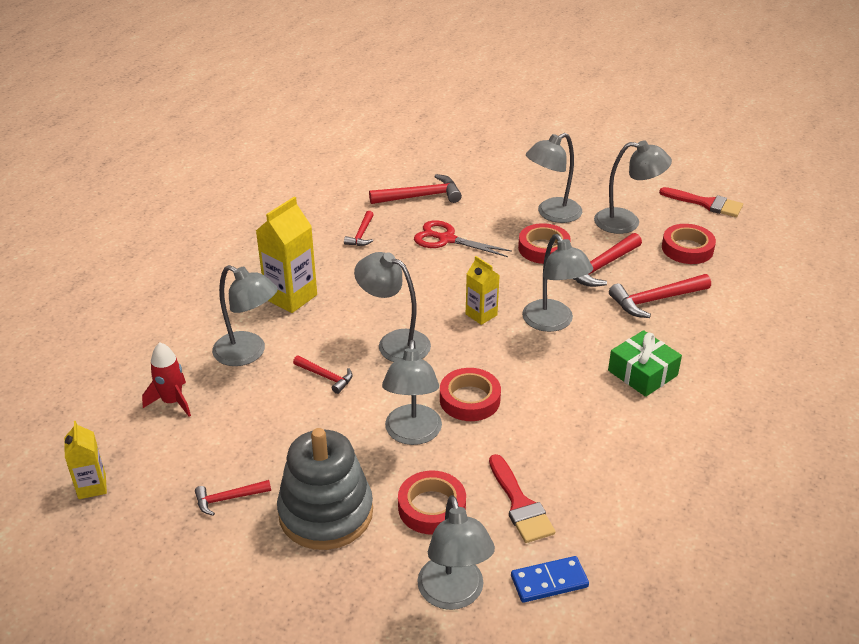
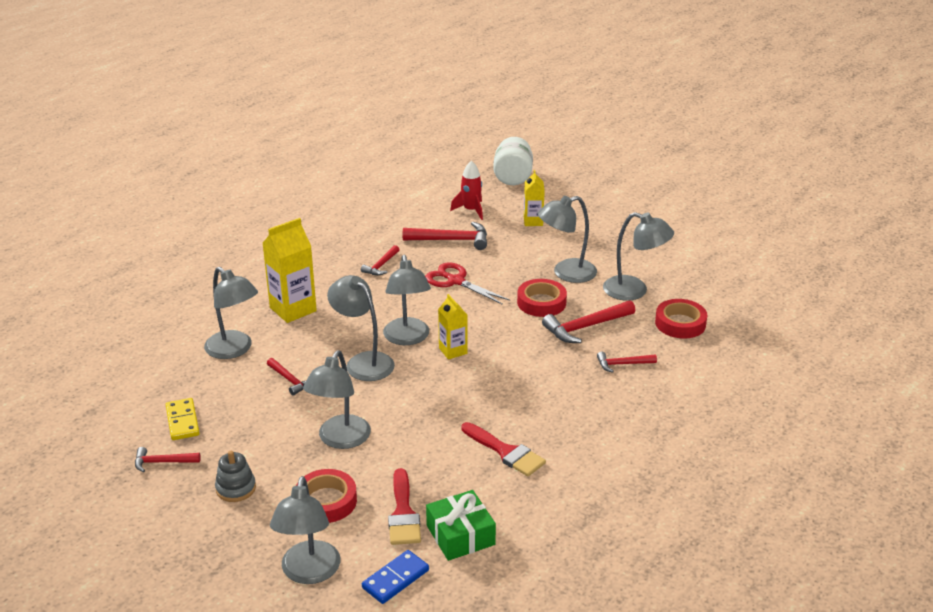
camera: 15 degrees right, 5 degrees down
yellow carton [64,421,107,499] -> yellow carton moved to [524,170,545,226]
red rocket [142,342,191,417] -> red rocket moved to [450,161,483,220]
grey stacking toy [277,428,373,550] -> grey stacking toy [215,451,256,502], size x0.48
red tape [440,368,501,421] -> none
blue domino [511,556,589,603] -> blue domino turned 45 degrees counterclockwise [362,550,429,604]
grey lamp [522,234,593,332] -> grey lamp moved to [383,255,431,345]
green gift [608,330,682,397] -> green gift moved to [426,490,496,561]
red hammer [609,274,711,318] -> red hammer [597,352,657,373], size x0.59
red brush [659,187,743,217] -> red brush moved to [461,422,546,476]
none -> yellow domino [166,398,200,440]
none -> white jar [493,137,533,185]

